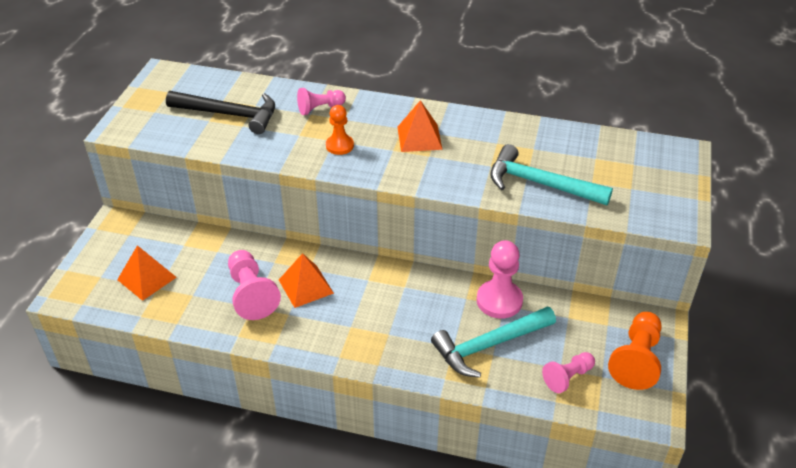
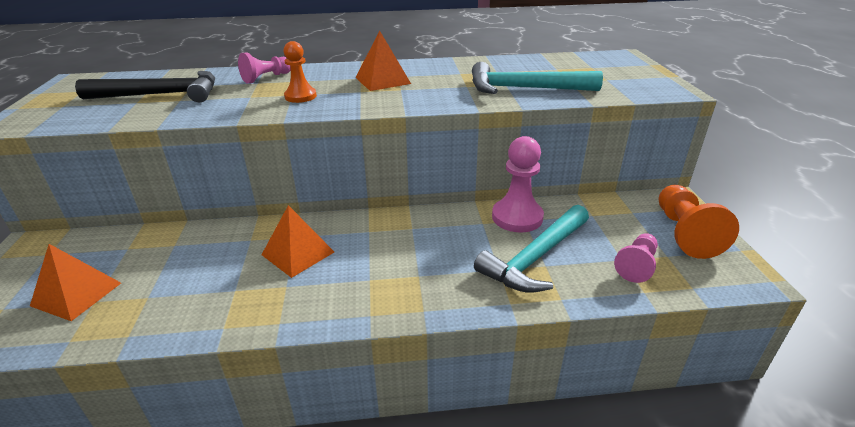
camera: 20 degrees left, 10 degrees down
pink pawn [228,250,281,320] -> none

